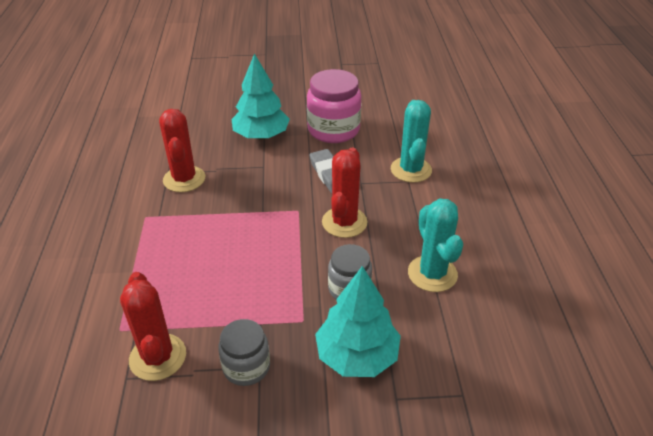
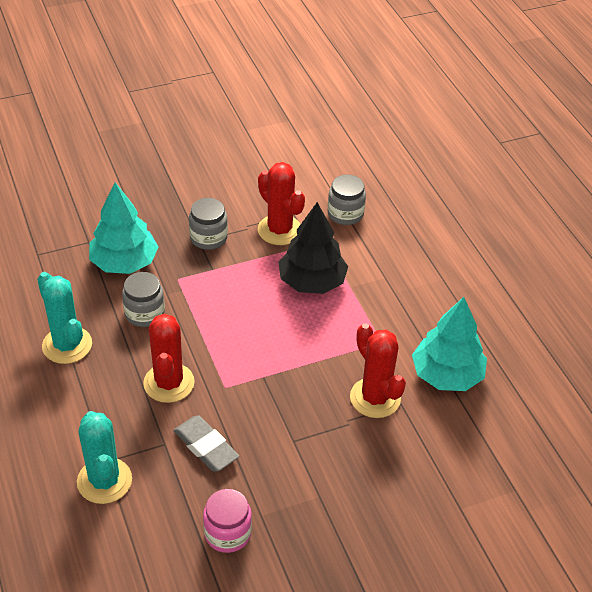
camera: 160 degrees right, 5 degrees up
turquoise tree [232,53,290,139] -> turquoise tree moved to [412,297,487,391]
pink jar [307,69,361,143] -> pink jar [203,489,252,553], size x0.61
none -> black tree [278,202,348,294]
none -> grey jar [328,174,366,225]

